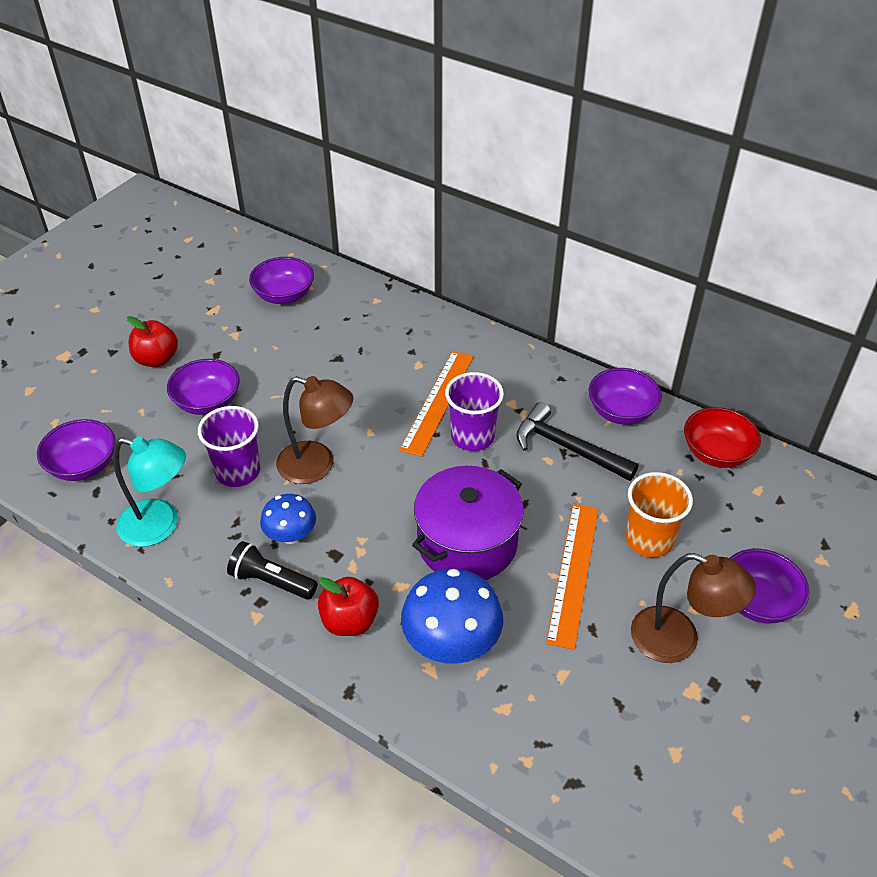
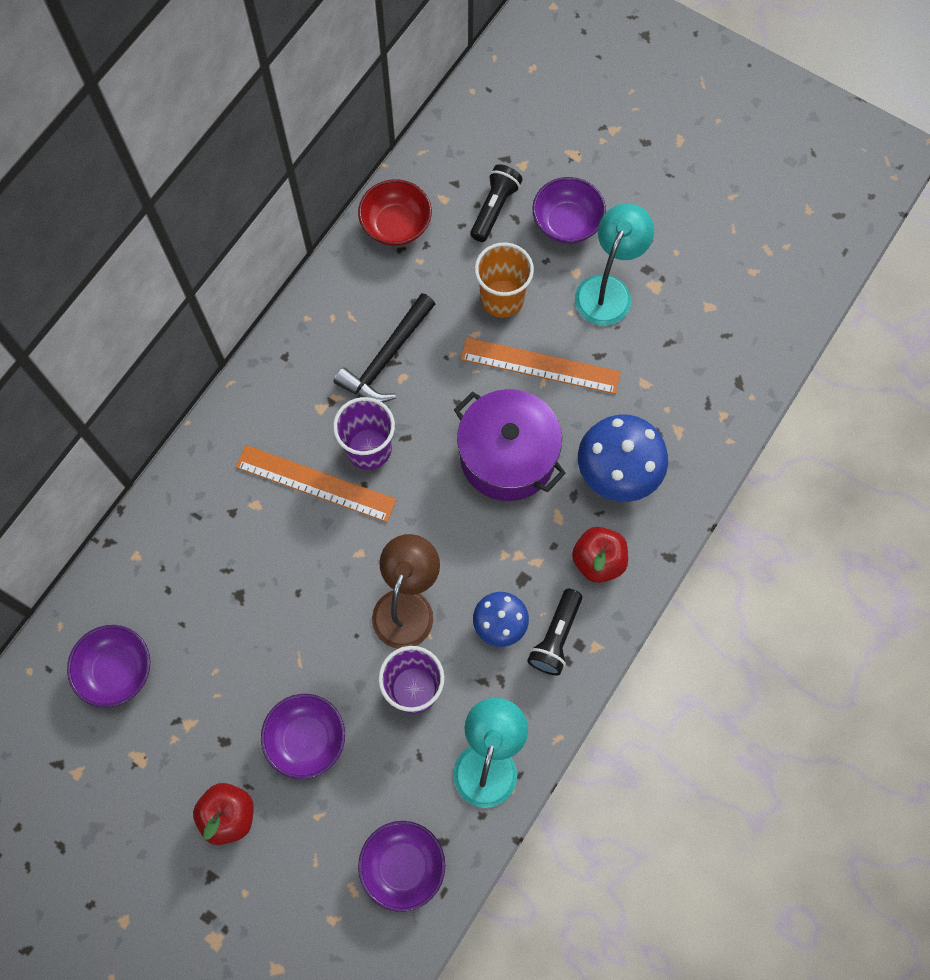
camera: 90 degrees left, 25 degrees up
purple bowl [588,368,662,425] -> none
brown lamp [631,553,756,663] -> turquoise lamp [575,203,654,326]
none -> black flashlight [470,164,523,242]

